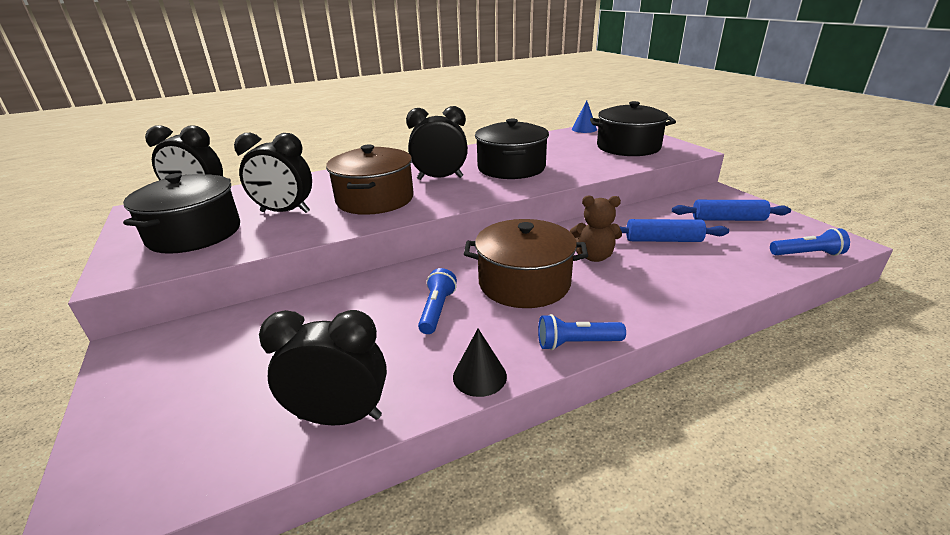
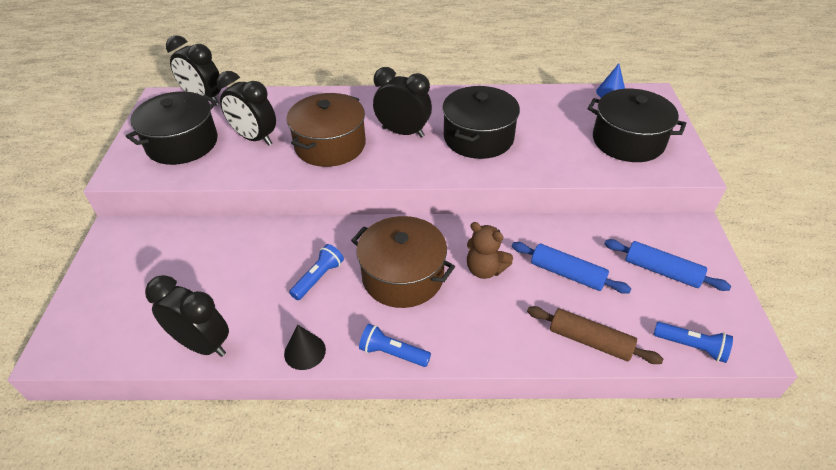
camera: 25 degrees right, 15 degrees up
none -> brown rolling pin [527,306,663,364]

